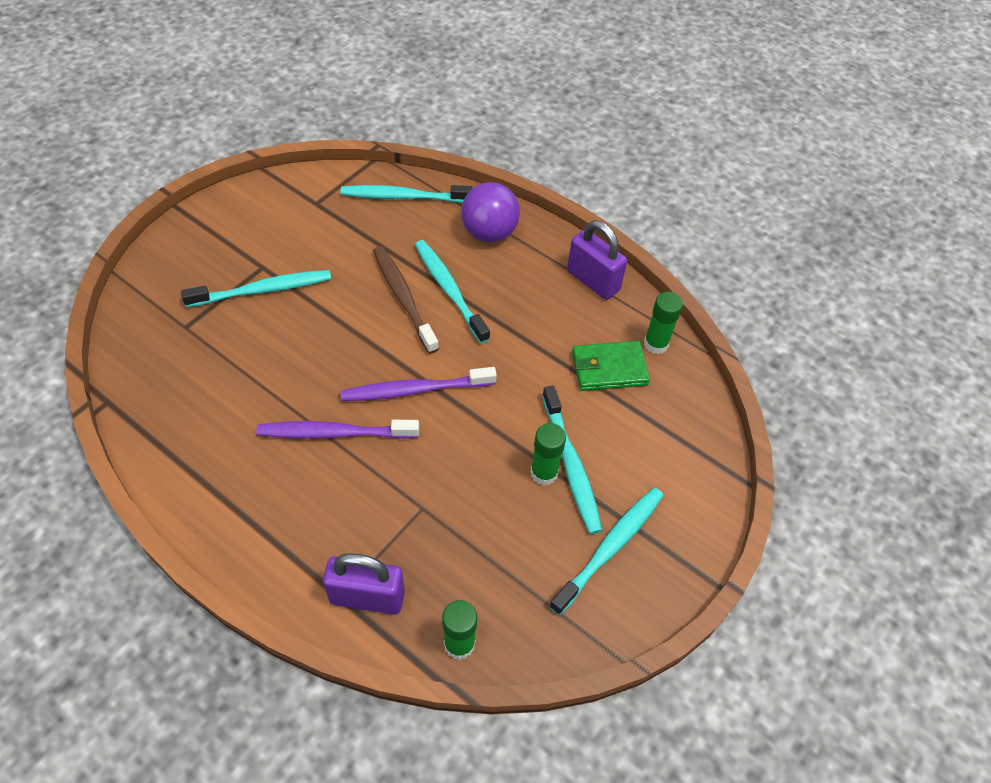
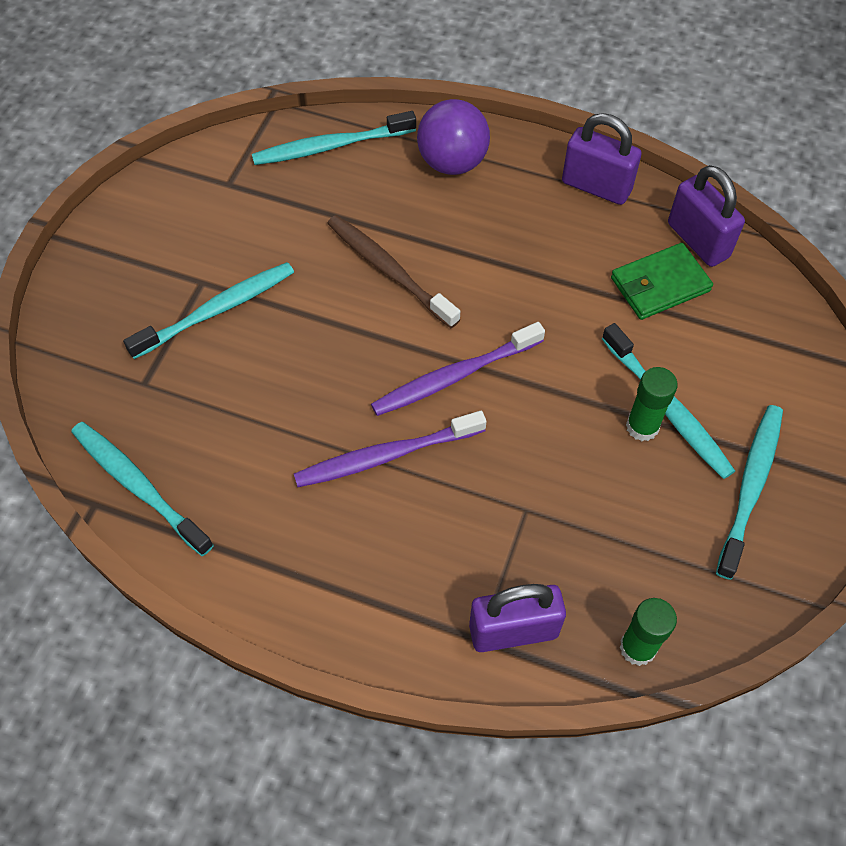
camera: 15 degrees left, 5 degrees up
turquoise toothbrush [415,240,490,343] -> turquoise toothbrush moved to [71,422,214,556]
green glue stick [644,292,683,354] -> purple padlock [668,165,745,267]

